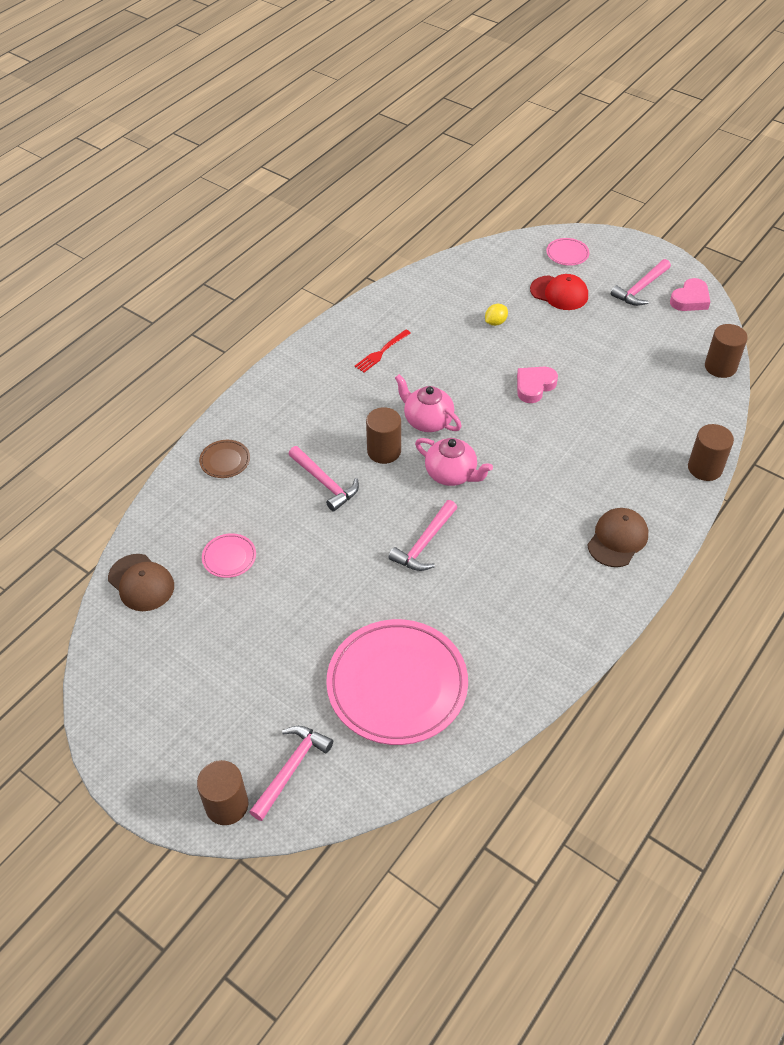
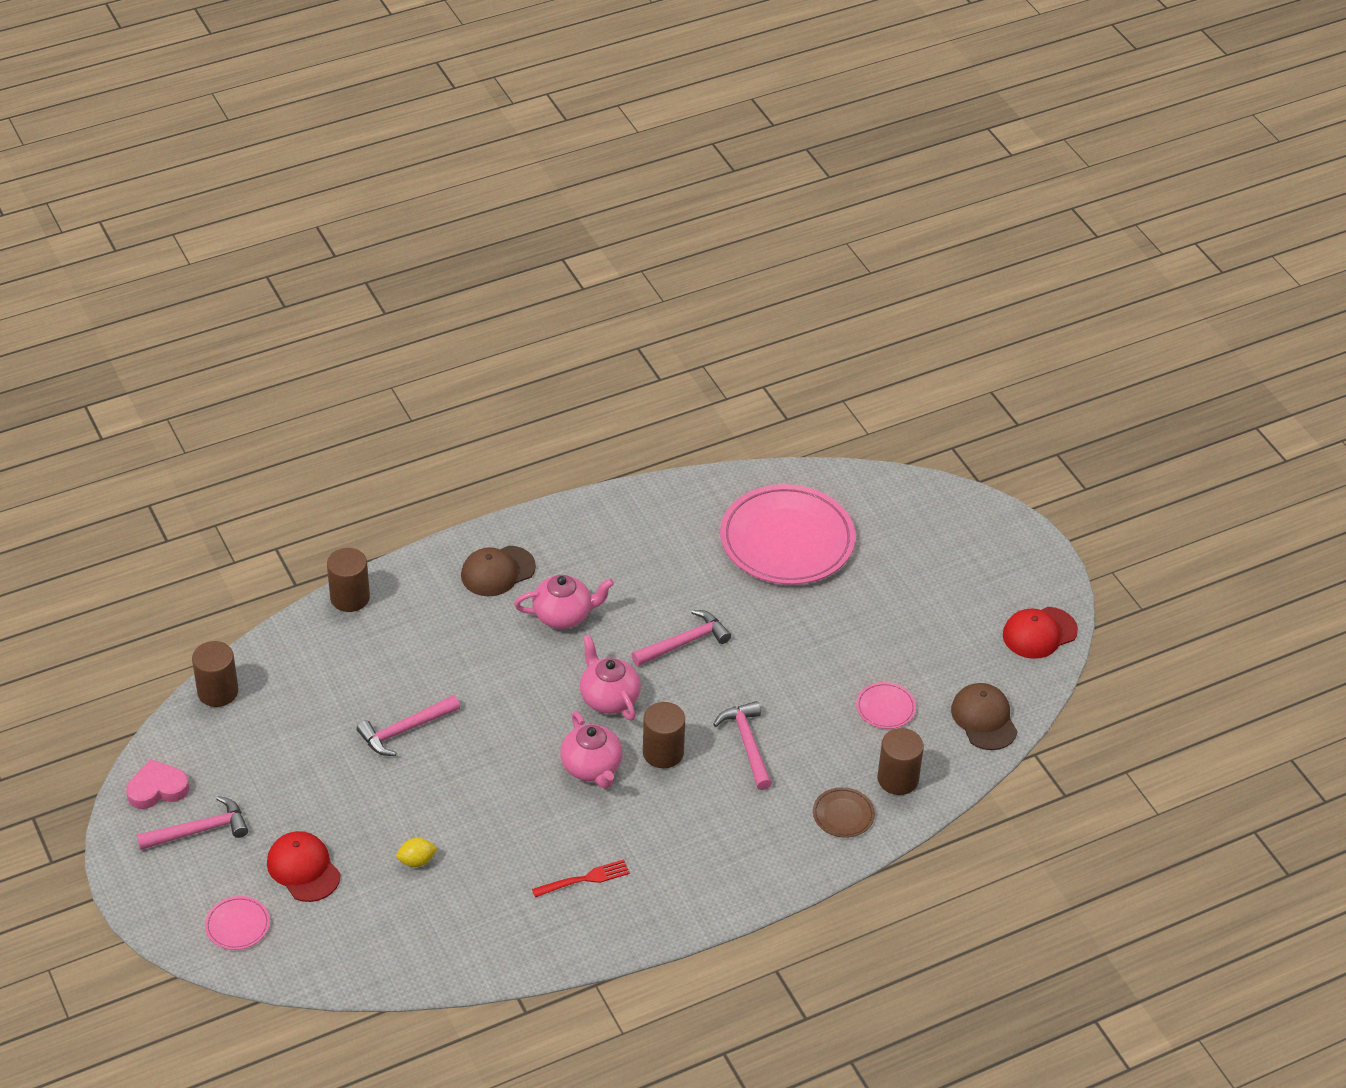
camera: 155 degrees left, 5 degrees down
brown cylinder [197,760,248,825] -> brown cylinder moved to [877,728,924,795]
pink hammer [249,726,333,821] -> pink hammer moved to [356,695,460,756]
pink heart [517,367,558,403] -> none
none -> pink teapot [514,575,614,629]
none -> red cap [1003,607,1078,659]

